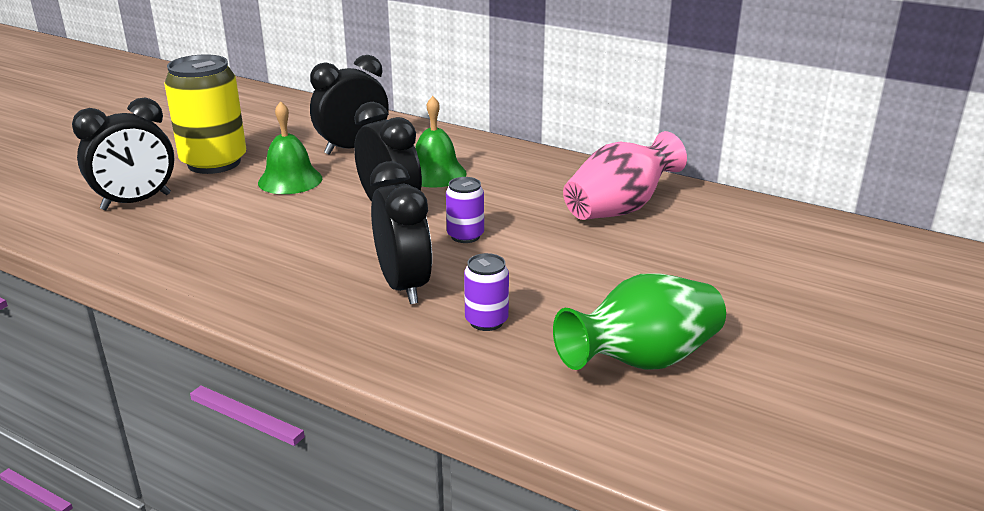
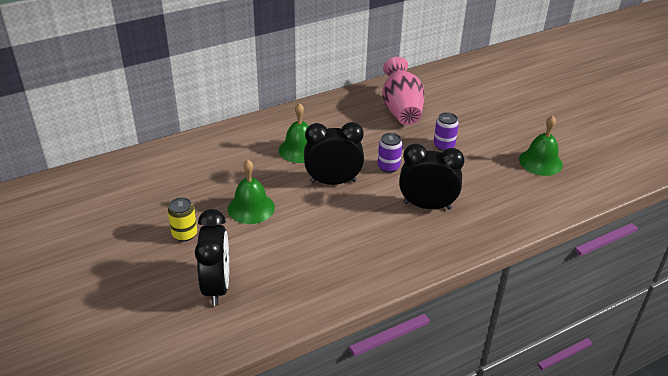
camera: 60 degrees left, 10 degrees up
yellow can [164,54,246,174] -> yellow can [168,197,197,242], size x0.48
black clock [310,55,389,155] -> none
purple can [464,253,509,331] -> purple can moved to [434,112,459,151]
green vase [553,273,726,370] -> green bell [519,115,563,176]

